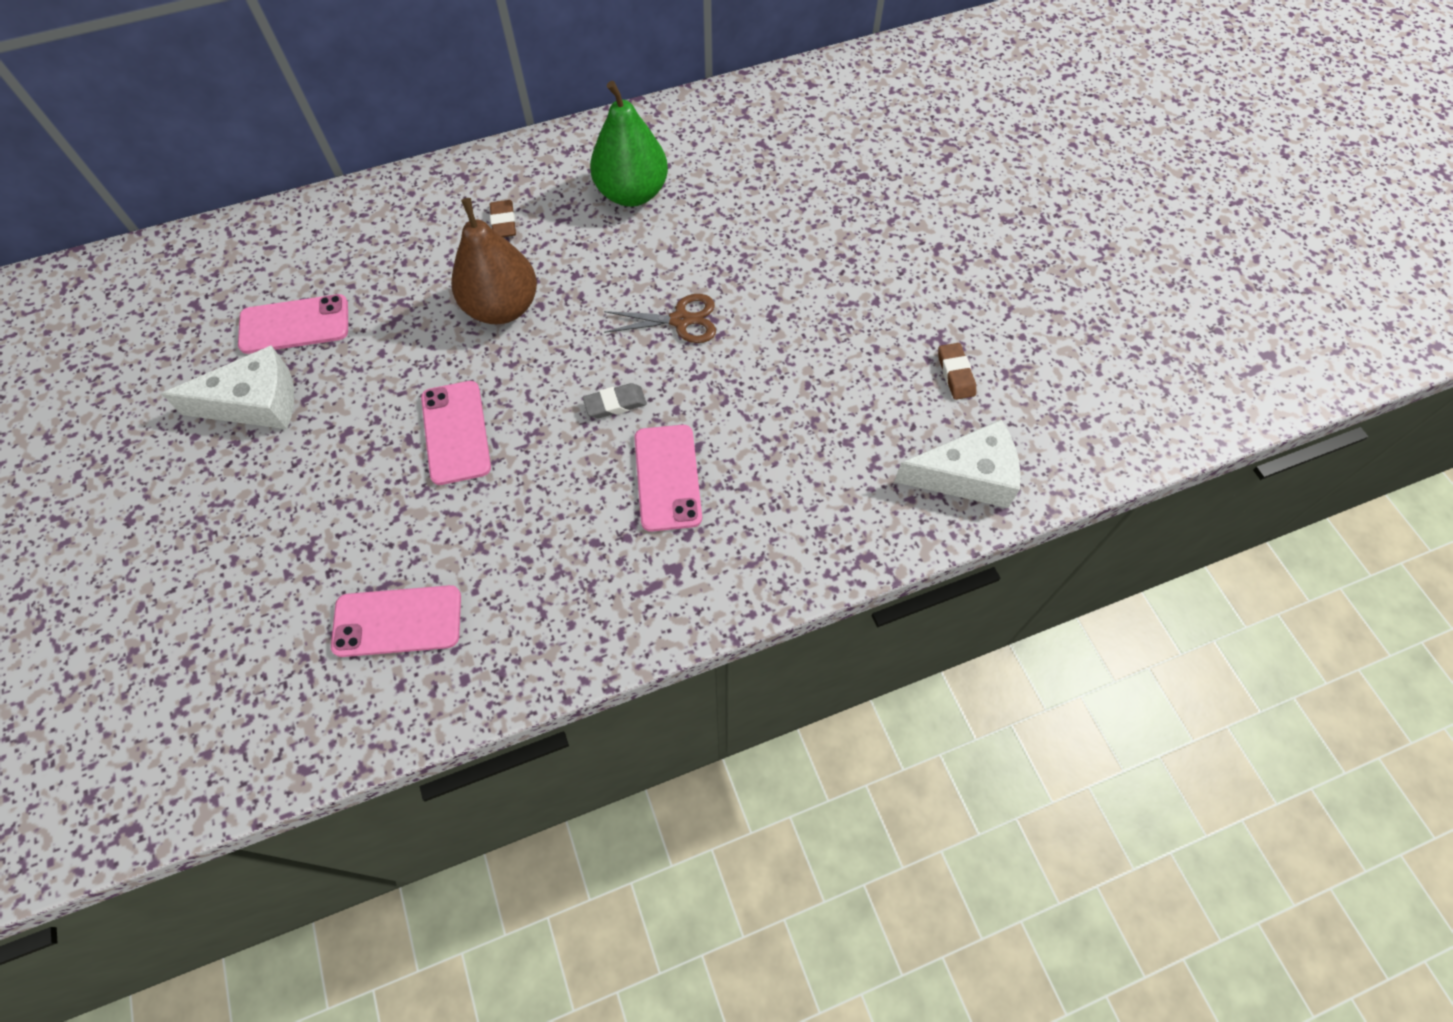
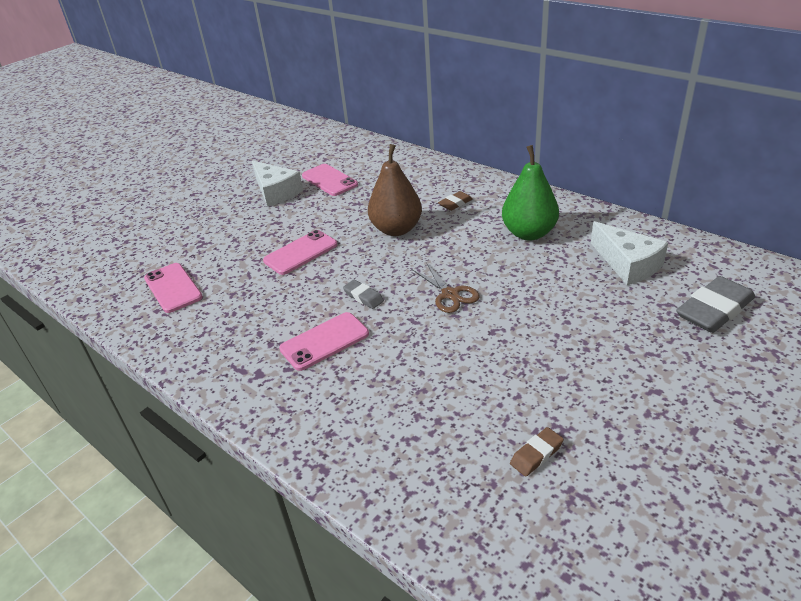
camera: 65 degrees right, 25 degrees down
white cheese [894,420,1021,508] -> white cheese moved to [591,221,668,285]
none -> grey eraser [676,276,755,333]

